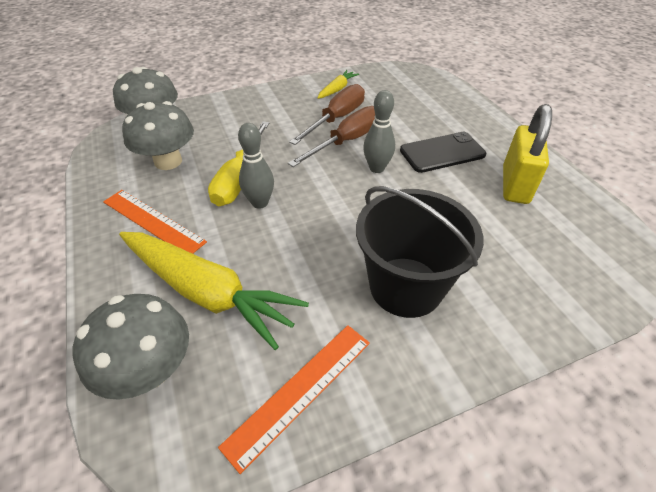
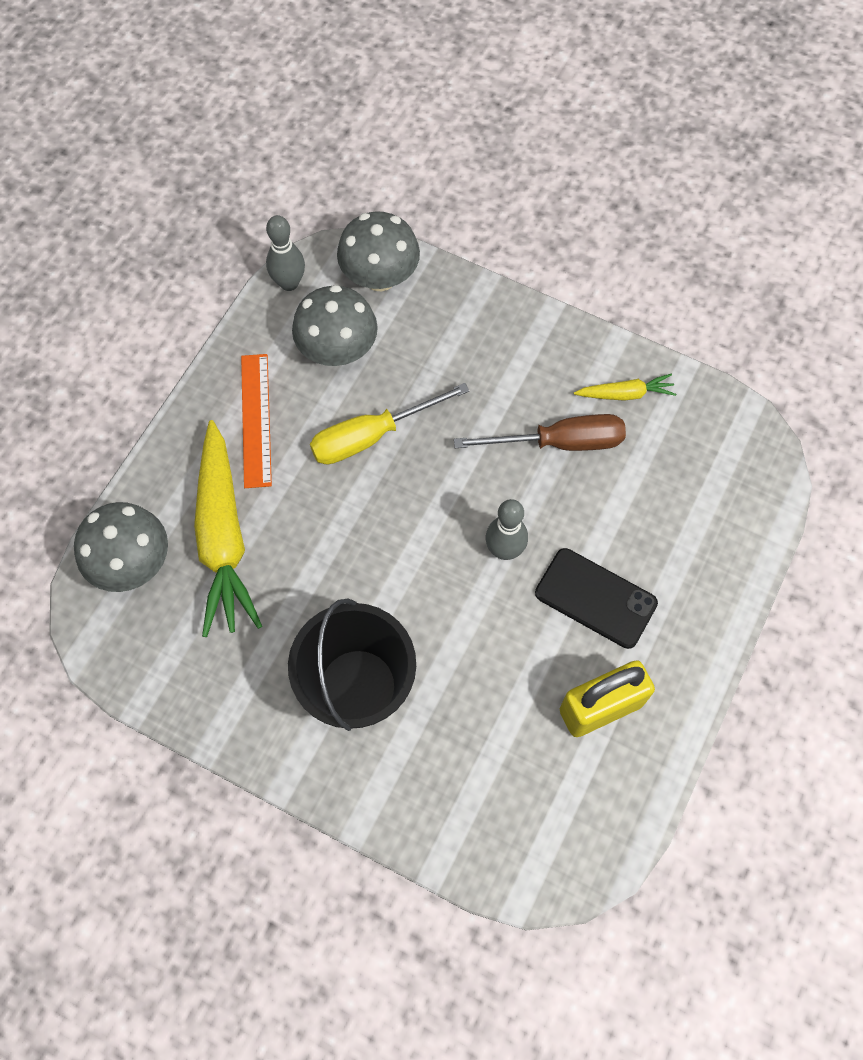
camera: 50 degrees right, 20 degrees up
orange ruler [218,325,370,474] -> none
grey bowling pin [238,123,274,209] -> grey bowling pin moved to [266,215,305,291]
brown screwdriver [288,106,375,167] -> none

